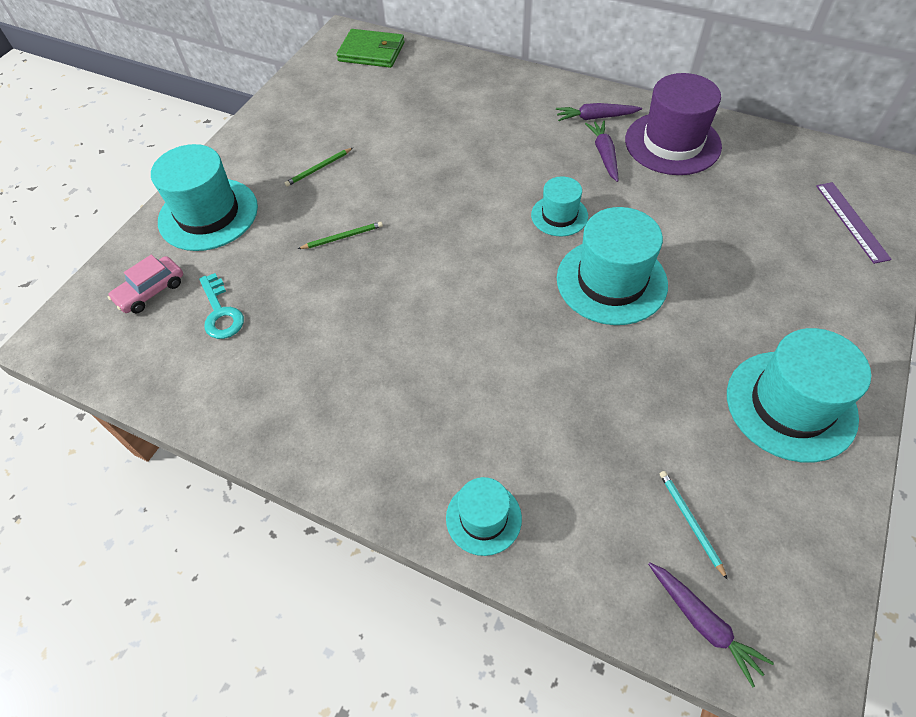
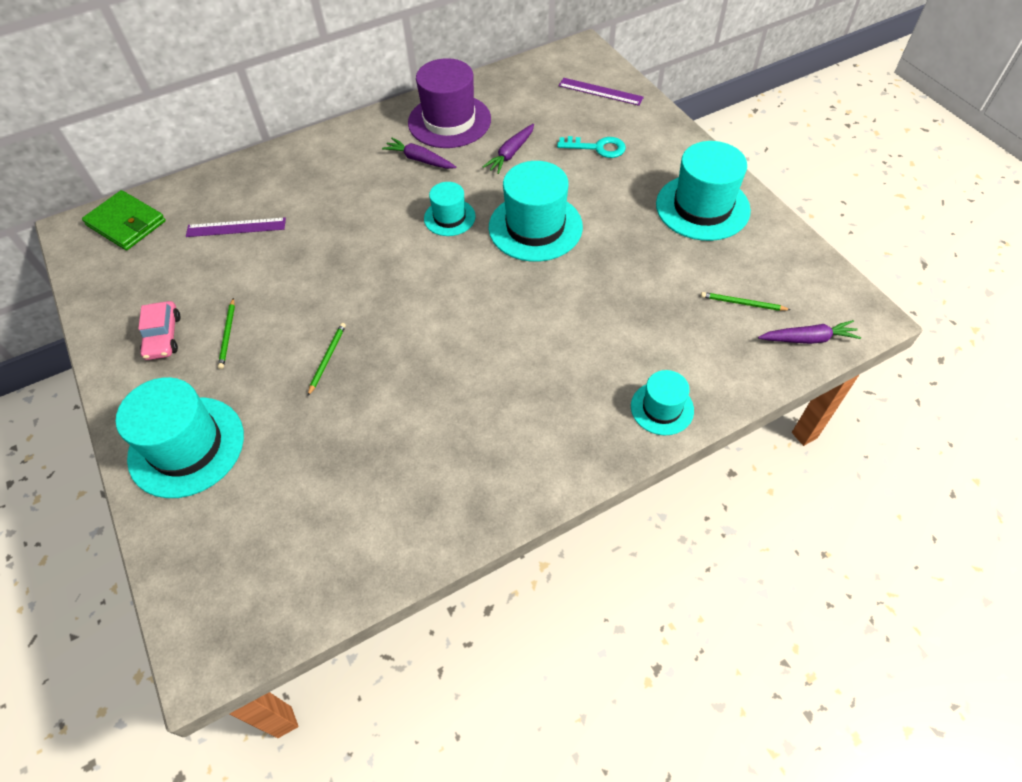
camera: 55 degrees left, 0 degrees up
pink car [108,255,183,314] -> pink car moved to [138,301,180,360]
turquoise key [199,273,244,339] -> turquoise key moved to [557,136,626,158]
green wallet [337,29,404,68] -> green wallet turned 75 degrees clockwise [82,190,166,250]
purple carrot [556,103,642,121] -> purple carrot moved to [483,124,534,174]
turquoise pencil [660,471,728,580] -> green pencil [701,292,791,311]
none -> purple ruler [186,218,286,237]

